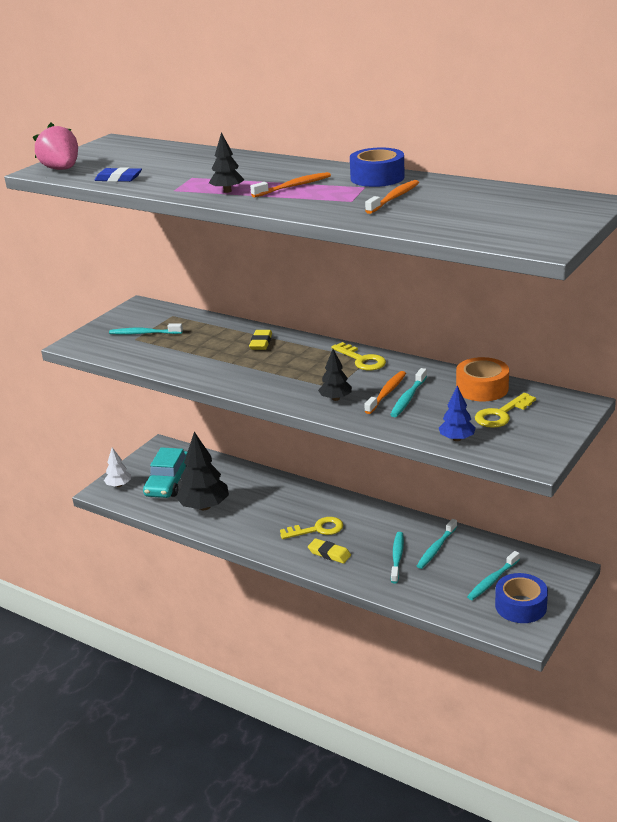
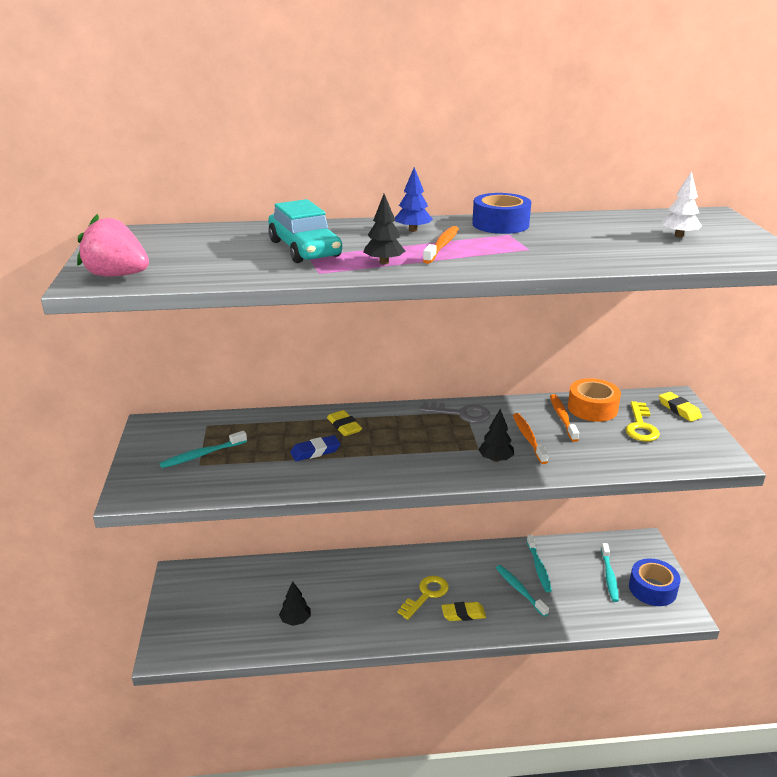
camera: 40 degrees left, 0 degrees up
blue eraser [94,167,142,182] -> blue eraser moved to [290,435,341,461]
white tree [104,447,131,487] -> white tree moved to [662,171,702,237]
turquoise car [143,447,187,498] -> turquoise car moved to [268,199,342,263]
black tree [176,432,229,510] -> black tree [279,581,311,626], size x0.54
yellow key [331,342,386,371] -> grey key [420,402,490,423]
orange toothbrush [365,180,419,214] -> orange toothbrush moved to [550,394,579,442]
turquoise toothbrush [390,368,427,417] -> none
blue tree [439,386,476,441] -> blue tree moved to [395,167,432,232]
none -> yellow eraser [659,392,702,422]

